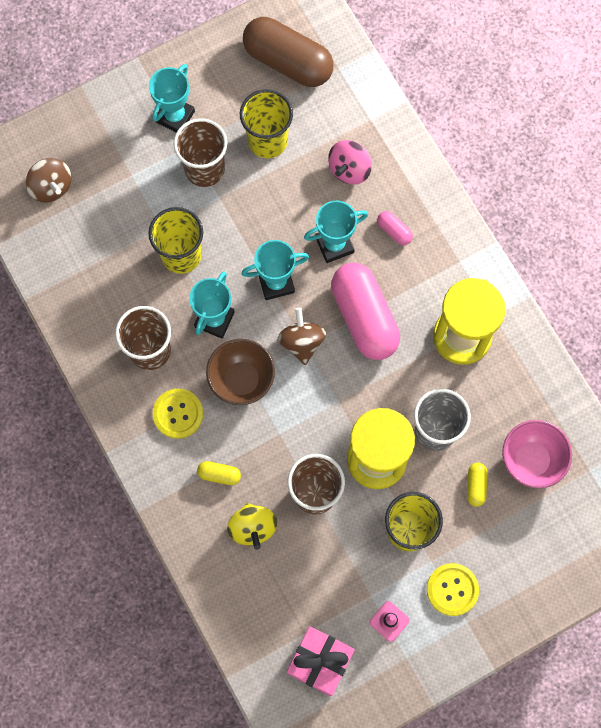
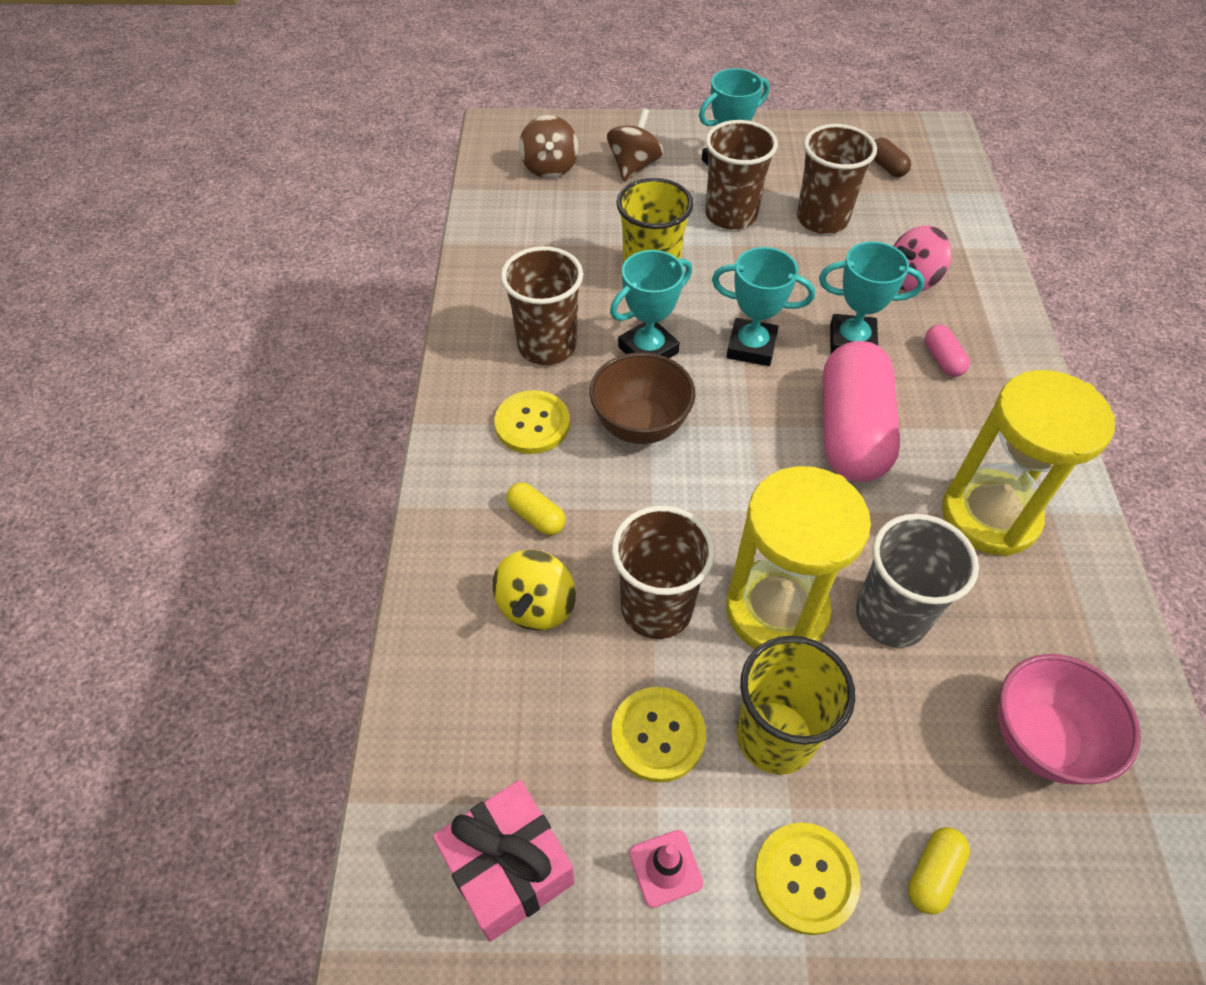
camera: 30 degrees right, 20 degrees down
yellow cup [240,89,293,158] -> brown cup [797,124,877,234]
brown capsule [243,17,334,87] -> brown capsule [873,138,911,177], size x0.42
brown spinning top [277,308,326,365] -> brown spinning top moved to [607,108,663,181]
yellow capsule [467,463,487,507] -> yellow capsule moved to [908,827,970,915]
none -> yellow button [611,687,706,783]

